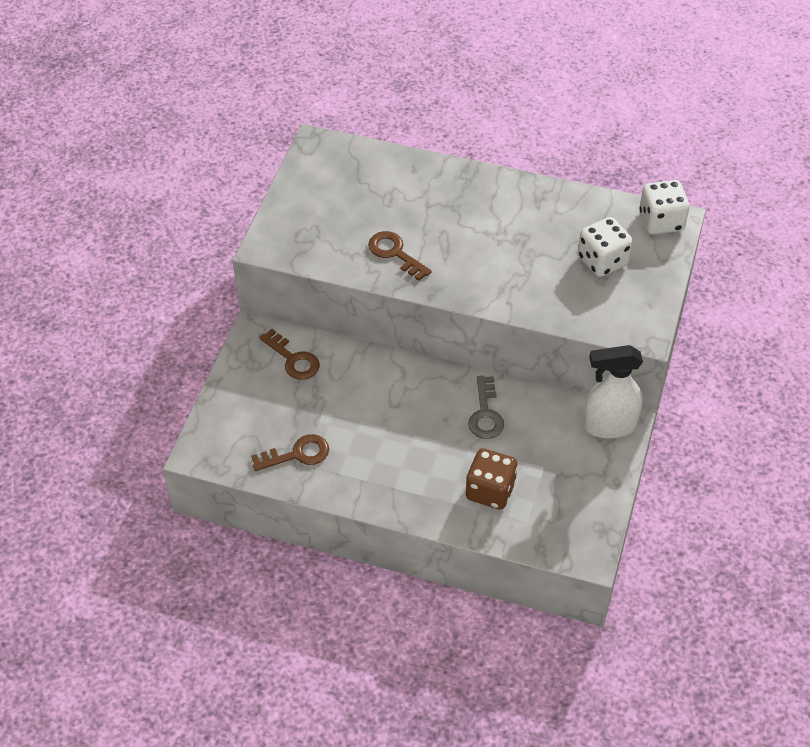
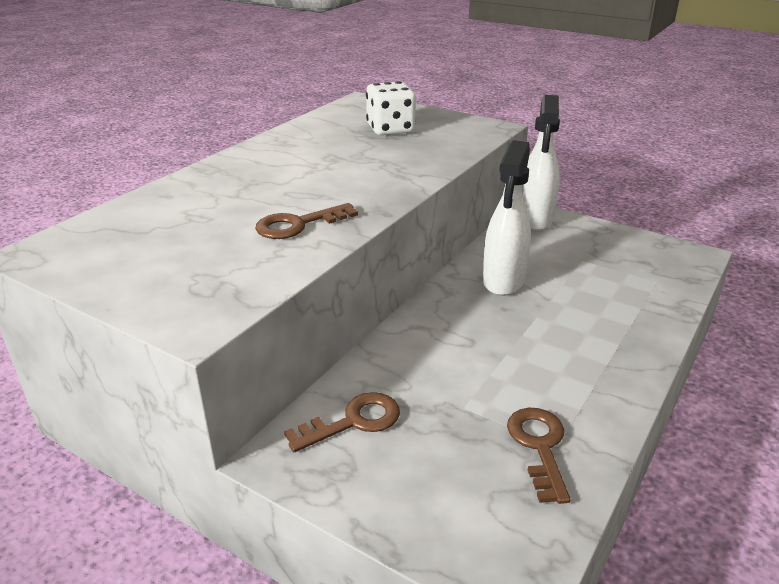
camera: 75 degrees left, 20 degrees down
brown dice [466,448,518,509] -> none
grey key [468,376,504,439] -> white spray bottle [483,140,531,296]
white dice [639,180,689,235] -> none

